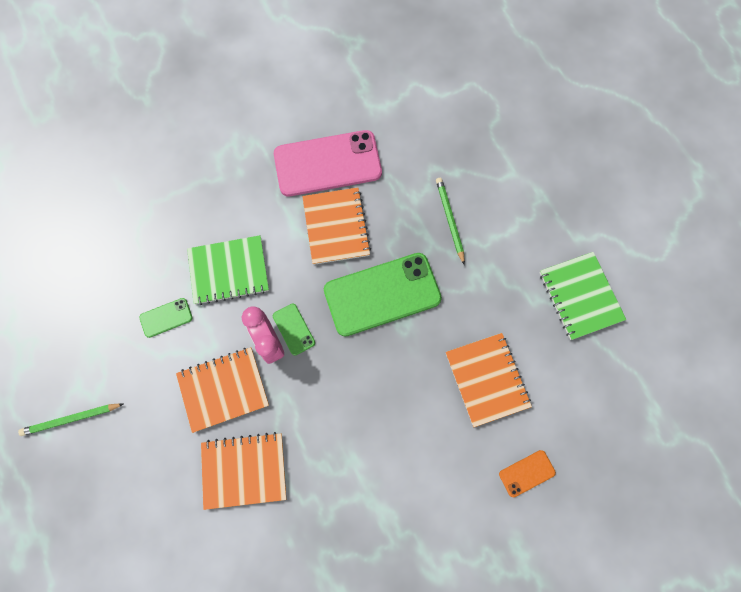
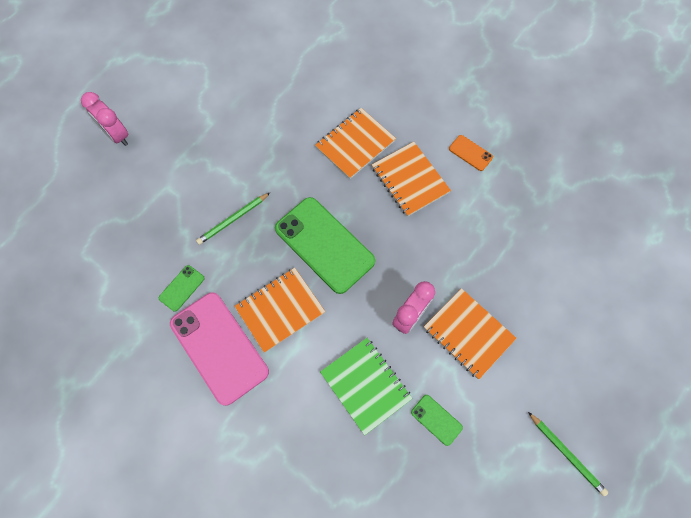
camera: 115 degrees left, 5 degrees down
orange notebook [201,432,287,510] -> orange notebook moved to [372,142,451,217]
green phone [273,304,315,356] -> green phone moved to [159,265,204,312]
orange phone [499,450,556,497] -> orange phone moved to [449,135,493,171]
green notebook [539,252,626,340] -> none
none -> pink clock [81,92,129,146]

